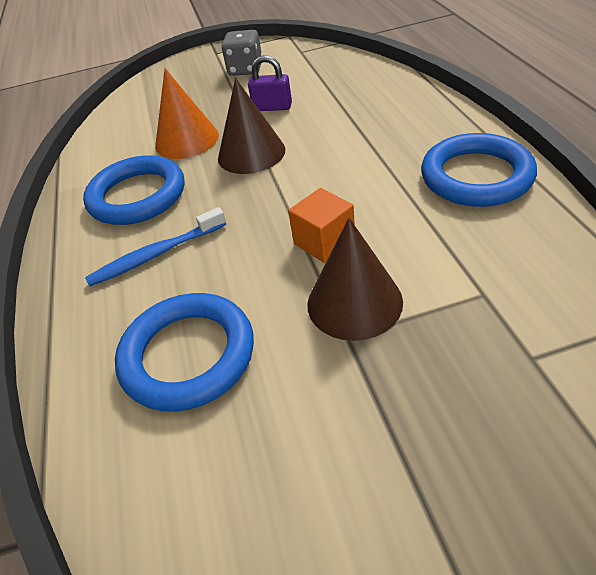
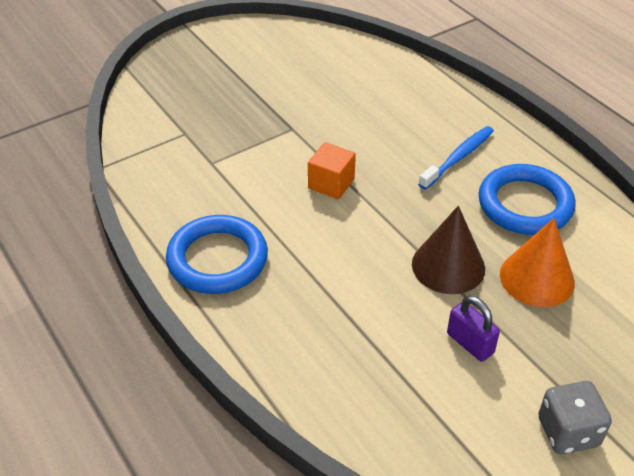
camera: 155 degrees right, 0 degrees up
blue ring [115,293,254,412] -> none
purple padlock [248,55,292,111] -> purple padlock turned 60 degrees clockwise [447,295,500,362]
brown cone [307,218,403,341] -> none

